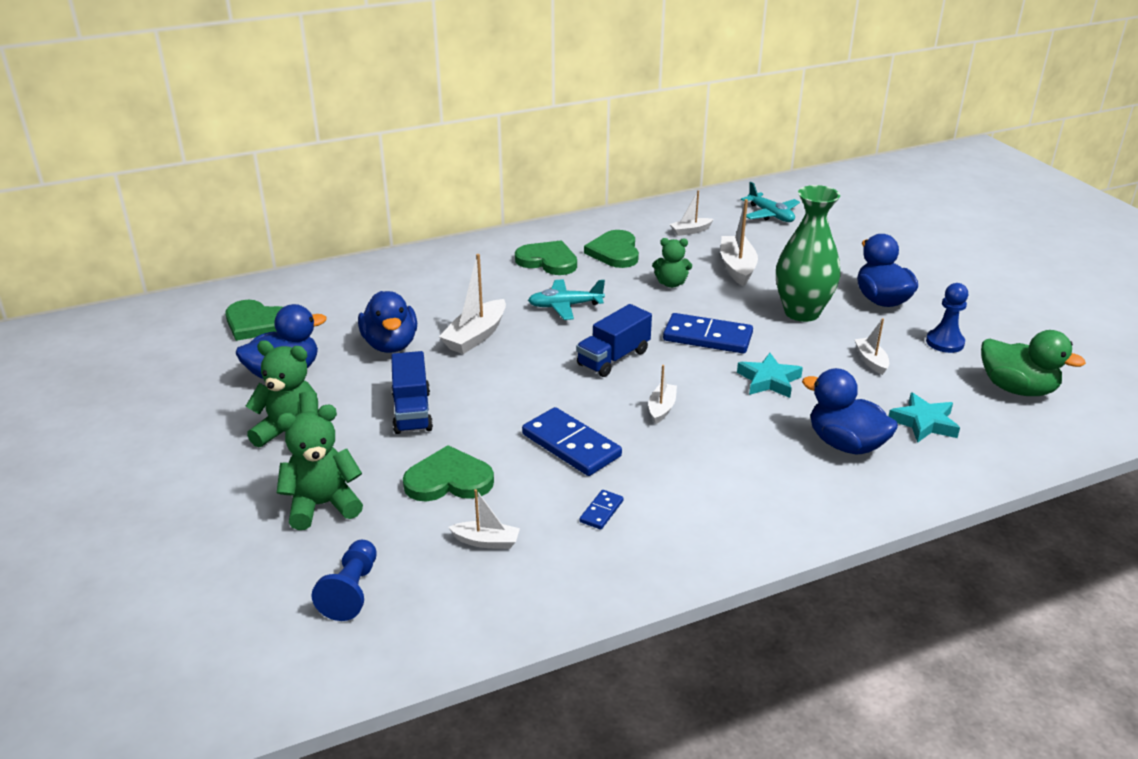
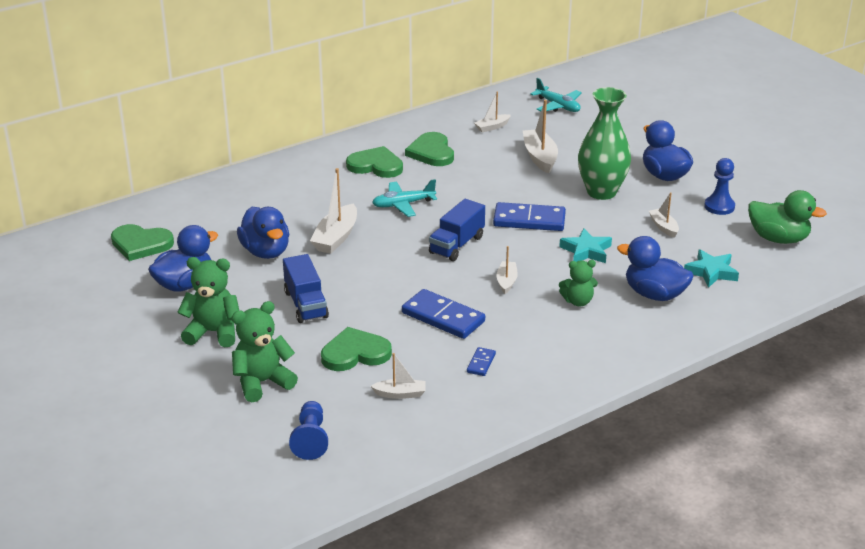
camera: 10 degrees left, 0 degrees up
green teddy bear [652,238,692,288] -> green teddy bear moved to [559,260,598,306]

